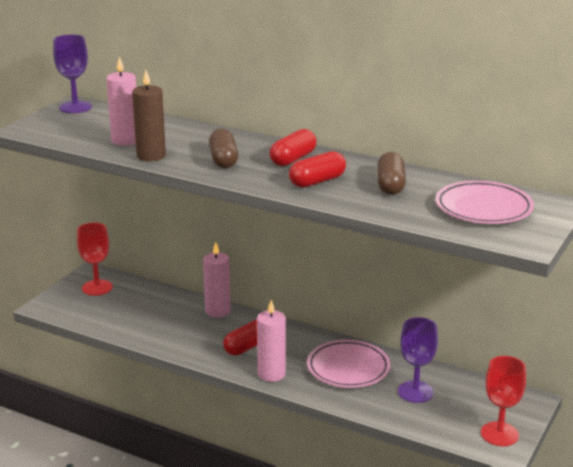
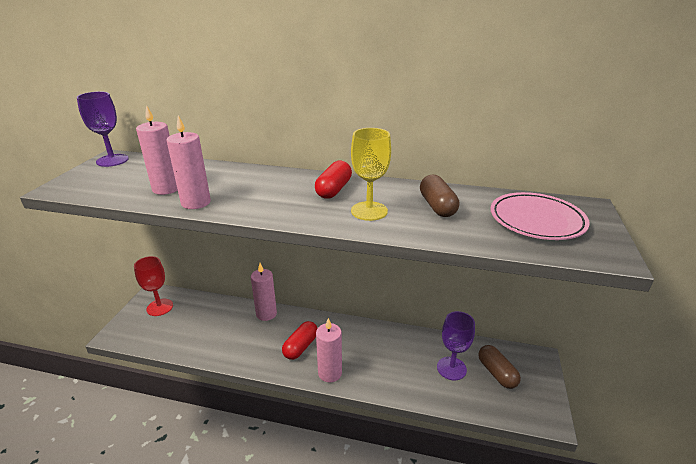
camera: 15 degrees left, 5 degrees up
brown candle [132,70,166,161] -> pink candle [167,115,211,209]
brown capsule [209,128,238,168] -> brown capsule moved to [478,345,521,389]
red capsule [289,151,346,188] -> yellow goblet [351,128,391,221]
pink plate [307,340,390,388] -> none
red goblet [481,356,526,446] -> none

